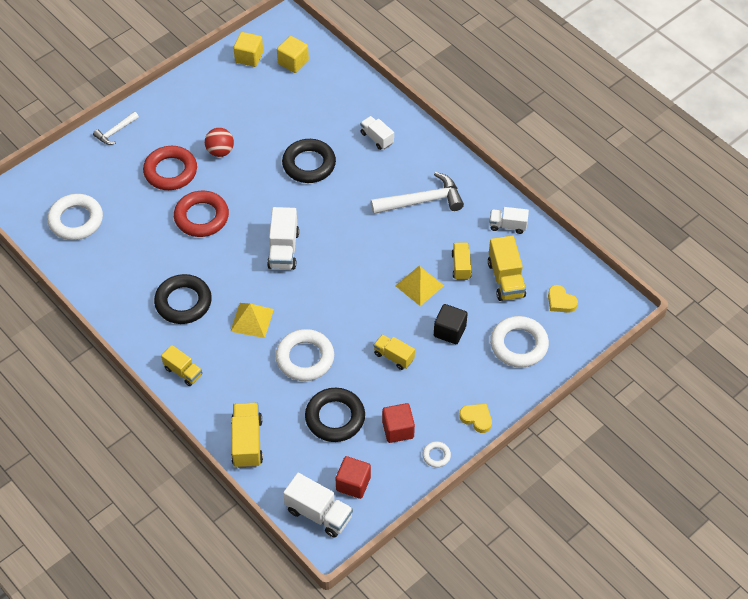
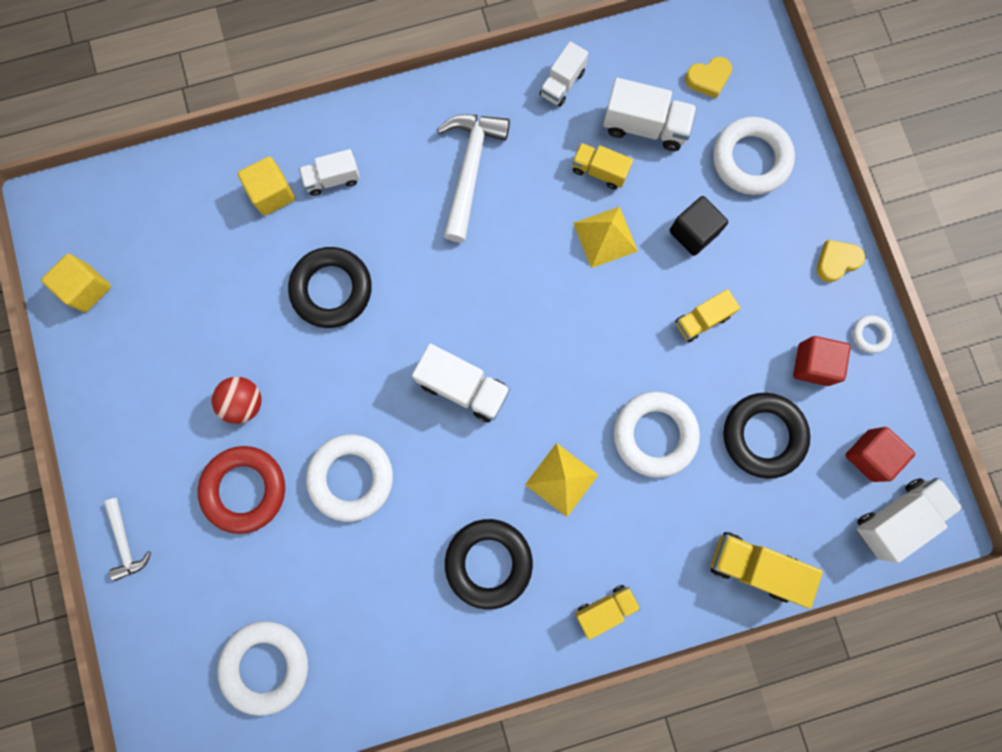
camera: 65 degrees left, 25 degrees up
red ring [174,190,229,237] -> white ring [306,434,393,522]
yellow cube [277,36,309,73] -> yellow cube moved to [238,157,295,216]
yellow truck [488,236,526,301] -> white truck [603,78,697,151]

